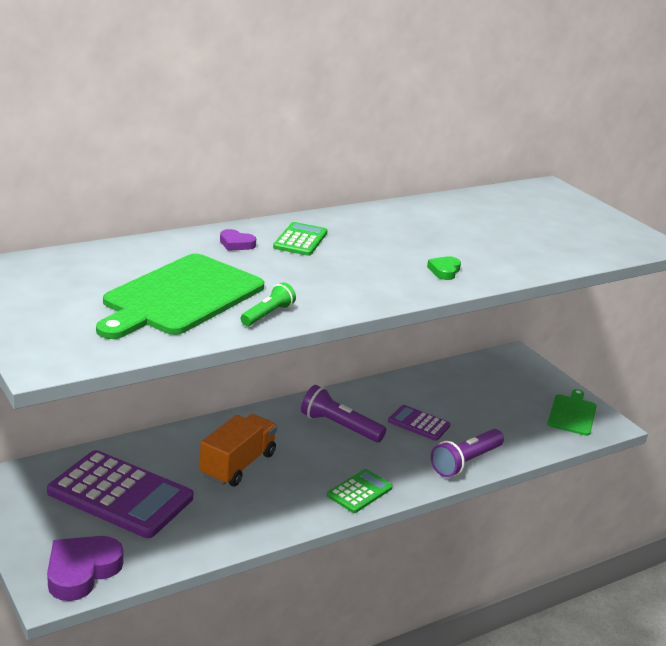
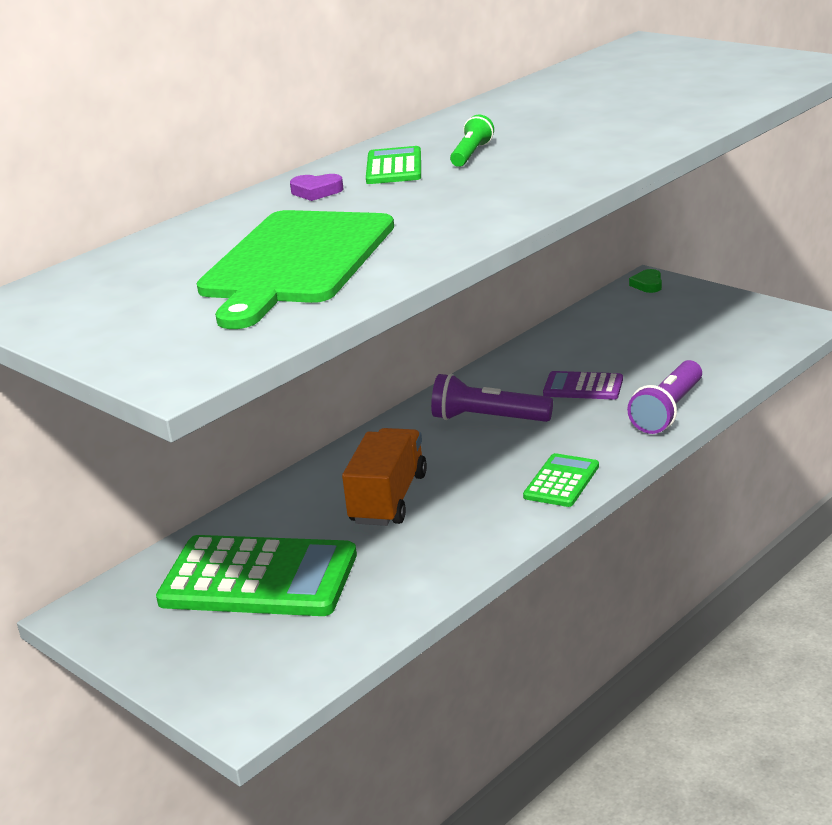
camera: 10 degrees left, 0 degrees up
purple calculator [47,450,193,538] -> green calculator [156,535,357,616]
purple heart [47,536,123,601] -> none
green flashlight [241,282,296,326] -> green flashlight moved to [450,115,494,167]
green heart [427,256,461,280] -> green heart moved to [629,269,662,293]
green cutting board [548,389,597,436] -> none

